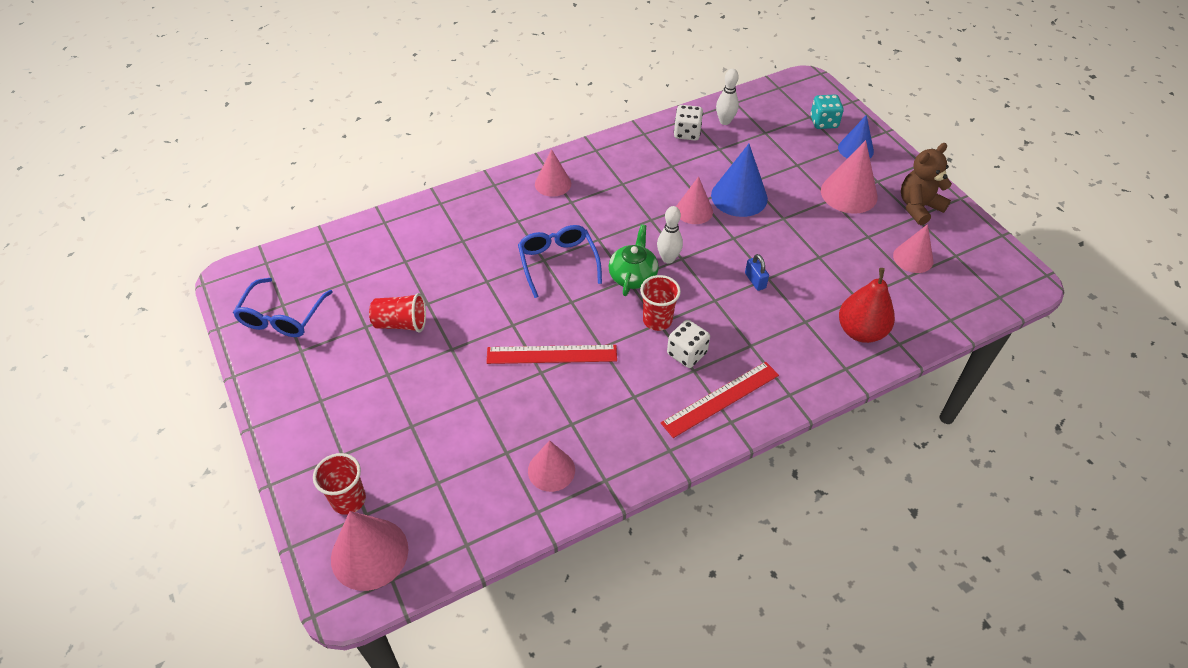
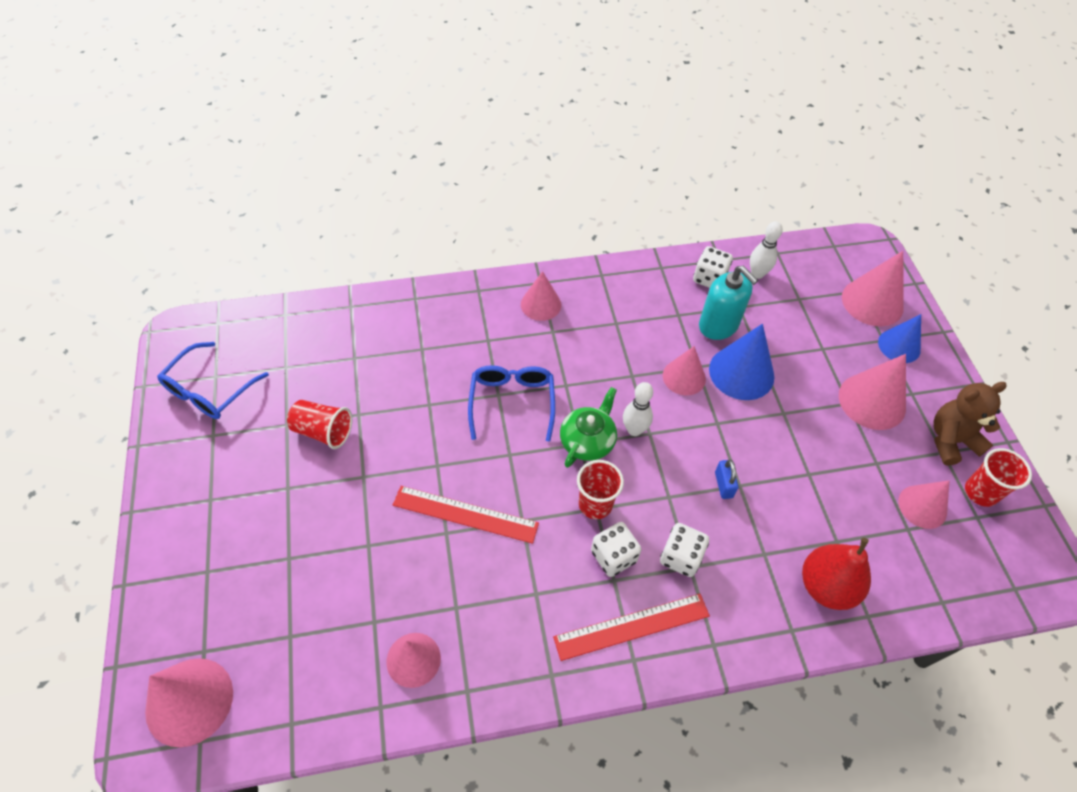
camera: 15 degrees right, 5 degrees up
red cup [313,453,366,515] -> red cup moved to [965,448,1032,507]
turquoise dice [810,95,844,129] -> pink cone [842,251,904,326]
none -> white dice [660,523,709,577]
none -> turquoise soap dispenser [699,266,758,340]

